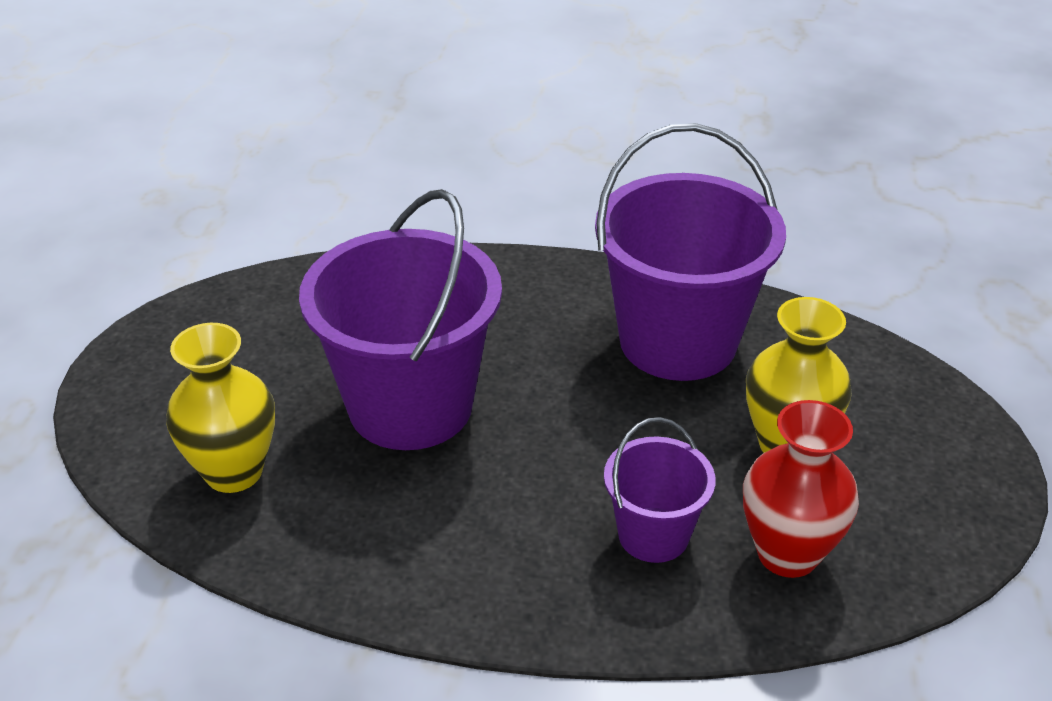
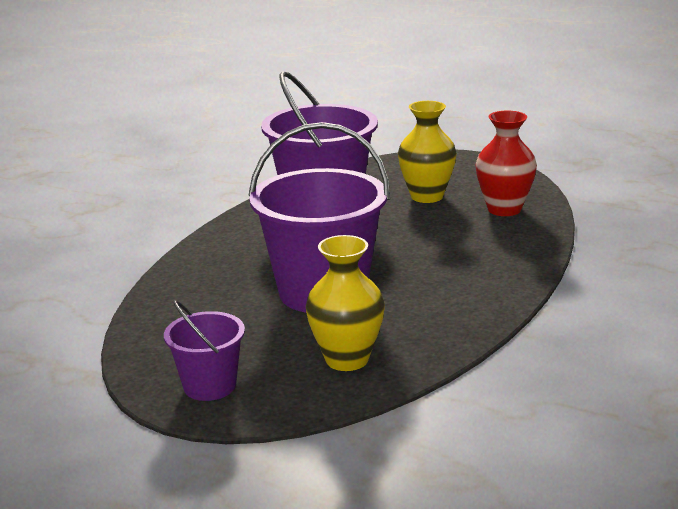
camera: 70 degrees left, 15 degrees down
purple bucket [604,417,716,563] -> purple bucket moved to [164,300,245,401]

